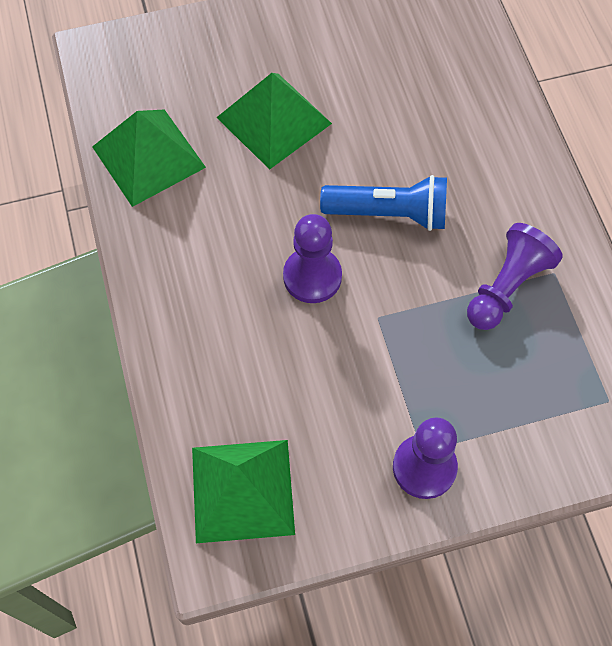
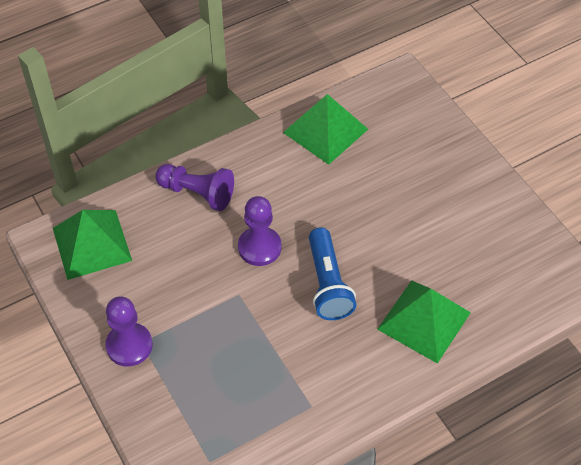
camera: 75 degrees right, 10 degrees down
green pyramid [216,73,332,170] -> green pyramid moved to [377,280,471,364]
purple pawn [467,223,563,330] -> purple pawn moved to [155,164,234,211]

